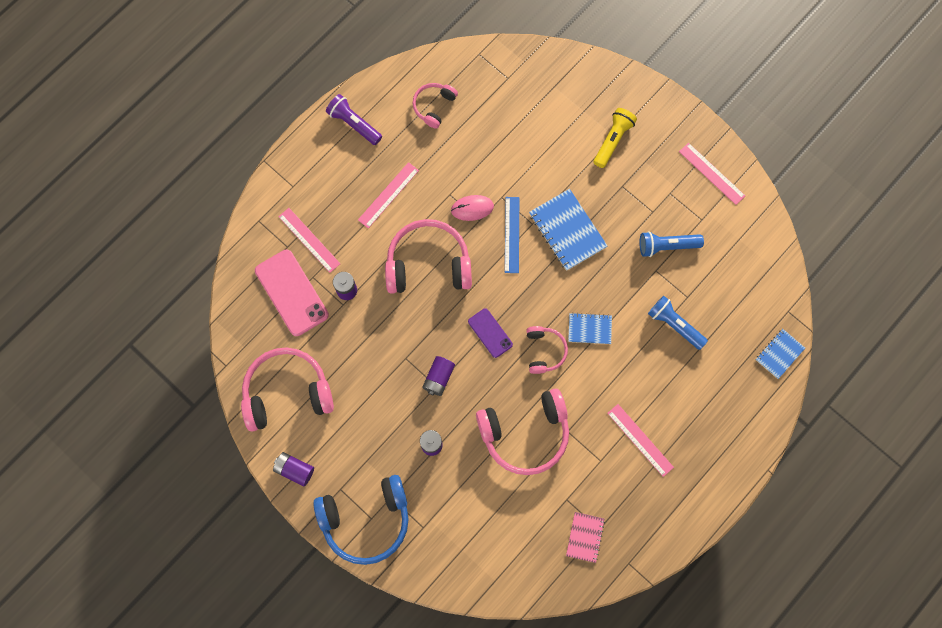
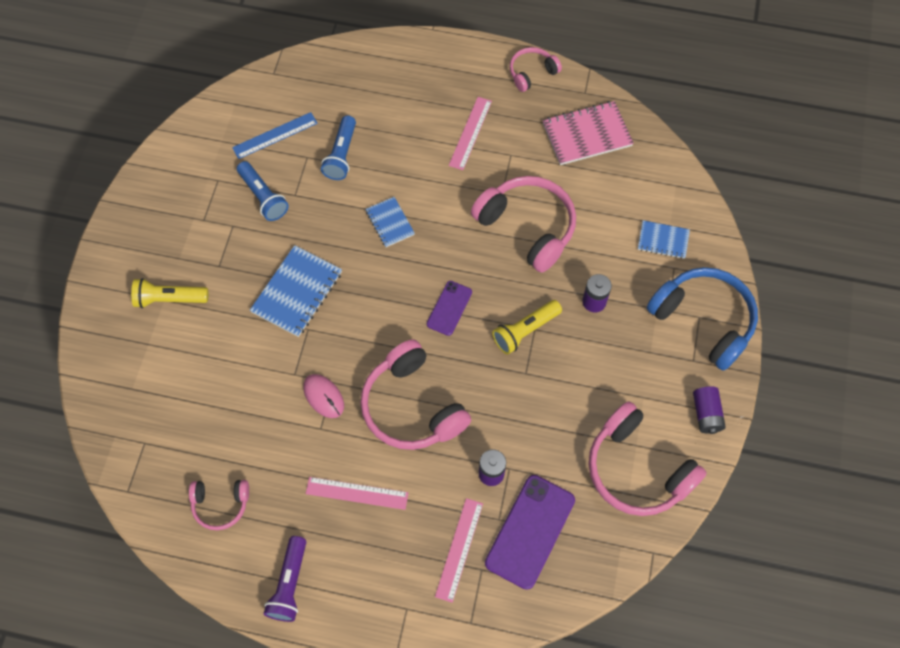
camera: 120 degrees left, 10 degrees down
pink phone [255,250,329,336] -> purple phone [485,475,575,590]
purple battery [422,356,455,396] -> yellow flashlight [492,300,562,354]
blue ruler [505,197,519,273] -> blue ruler moved to [232,112,318,159]
pink headphones [526,326,568,374] -> pink headphones moved to [510,47,562,92]
pink notebook [566,512,605,563] -> pink notebook [542,101,634,165], size x1.70
pink ruler [679,143,745,205] -> none
blue notebook [756,329,805,379] -> blue notebook moved to [638,220,690,259]

